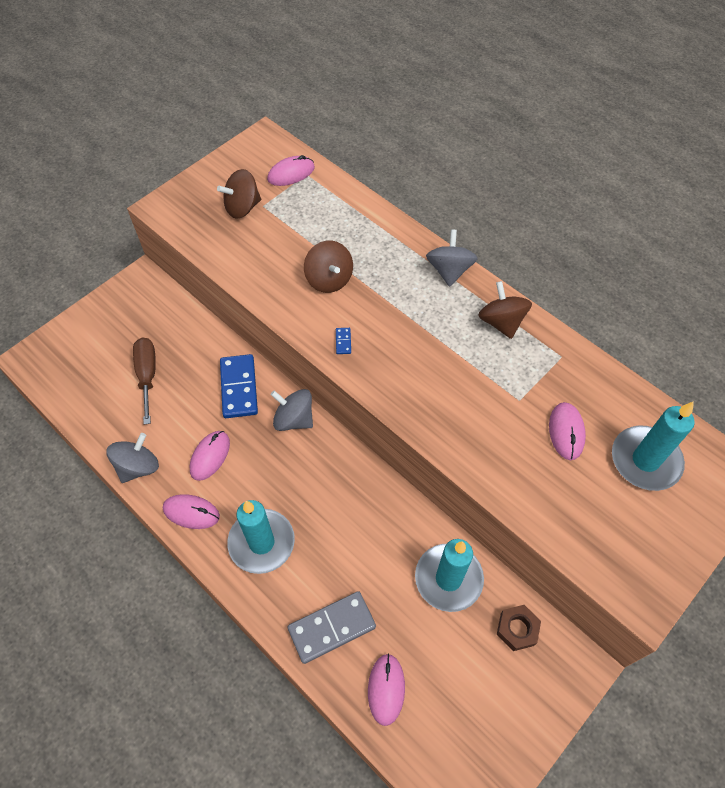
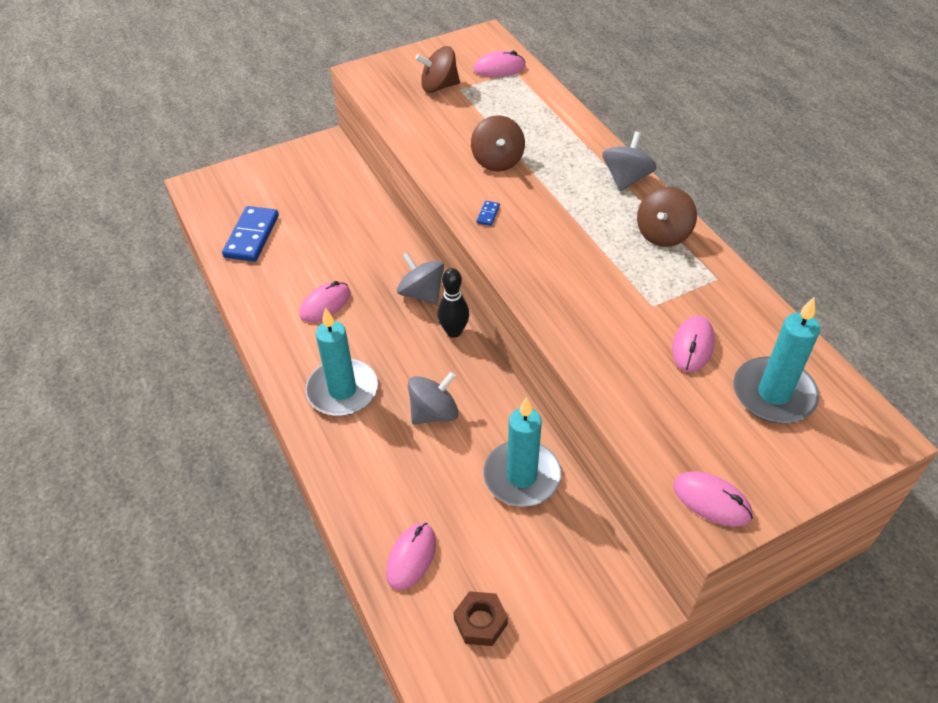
camera: 20 degrees right, 10 degrees down
grey spinning top [107,433,159,483] -> grey spinning top moved to [408,372,459,424]
brown screwdriver [133,337,156,425] -> none
pink mouse [163,494,220,529] -> pink mouse moved to [673,471,753,527]
blue domino [220,354,258,418] -> blue domino moved to [222,206,279,262]
grey domino [287,591,376,664] -> none
brown spinning top [478,281,532,339] -> brown spinning top turned 150 degrees counterclockwise [637,187,697,247]
brown nut [497,605,541,651] -> brown nut moved to [454,591,508,646]
none -> black bowling pin [437,268,469,338]

